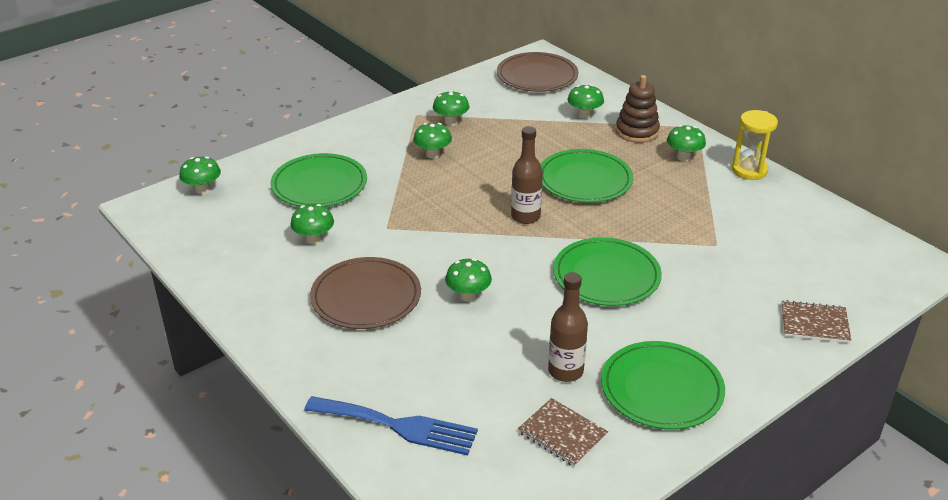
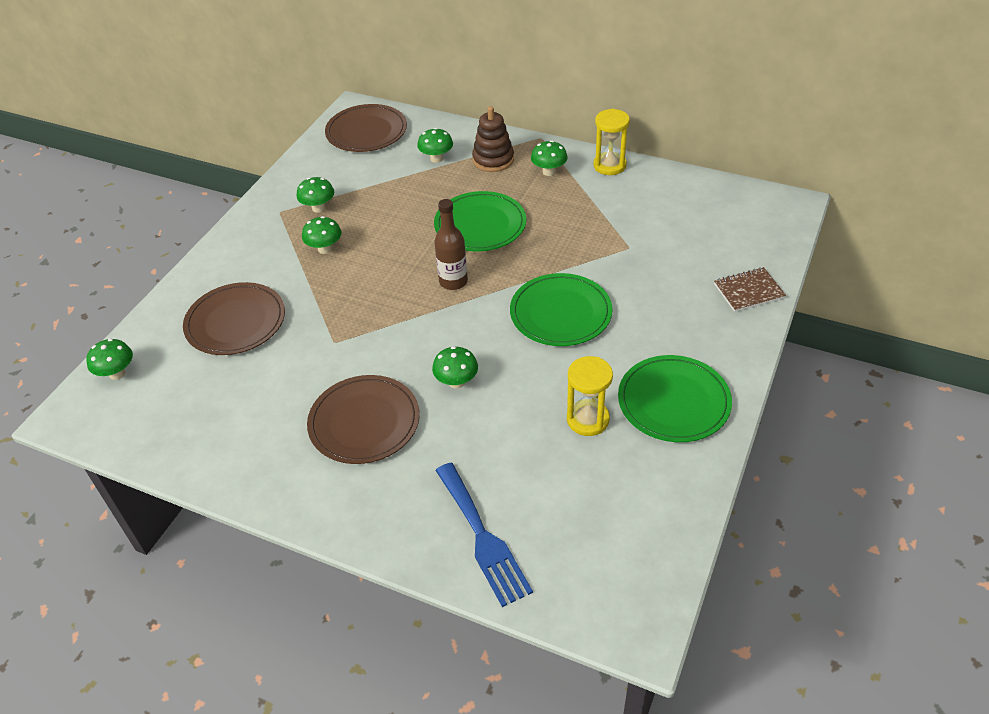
camera: 25 degrees left, 10 degrees up
green plate [271,153,367,207] -> brown plate [183,282,285,355]
green mushroom [290,204,334,244] -> none
blue fork [304,396,478,455] -> blue fork turned 75 degrees clockwise [435,463,533,607]
brown notebook [518,398,608,467] -> none
brown bottle [548,272,588,382] -> yellow hourglass [567,356,613,436]

